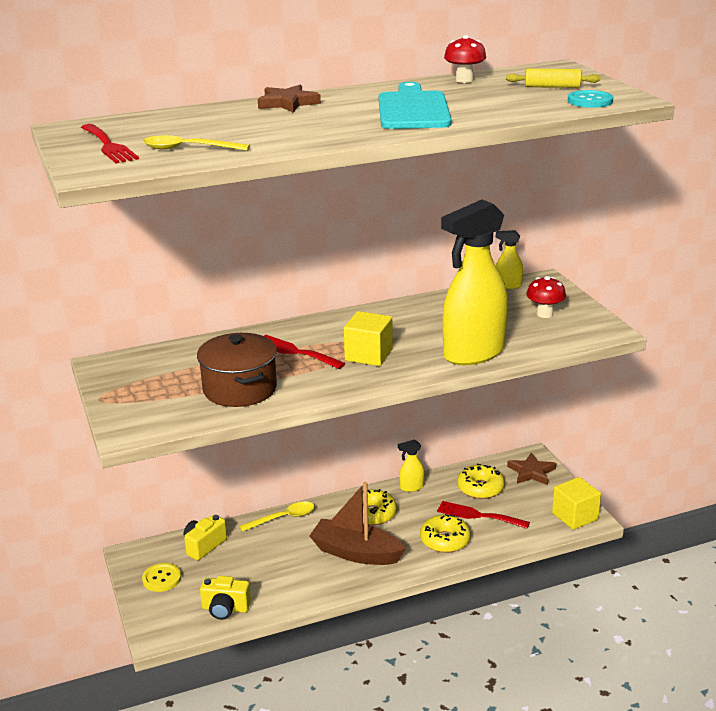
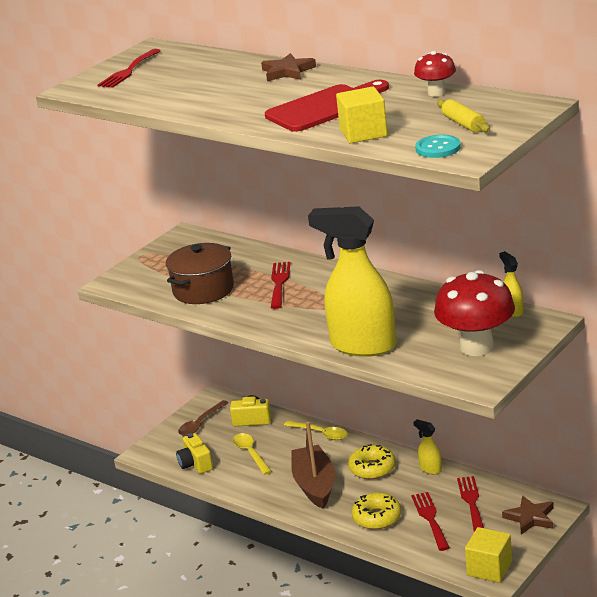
camera: 60 degrees right, 0 degrees up
yellow button [142,563,181,592] -> brown spoon [178,400,228,436]
yellow spoon [143,135,250,151] -> yellow spoon moved to [233,433,272,475]
yellow cube [344,311,393,366] -> yellow cube moved to [336,86,388,143]
turquoise cutting board [379,82,451,129] -> red cutting board [265,80,389,132]
yellow donut [457,464,505,499] -> red fork [457,476,484,532]
red mushroom [526,276,566,318] -> red mushroom [434,270,515,356], size x1.95

